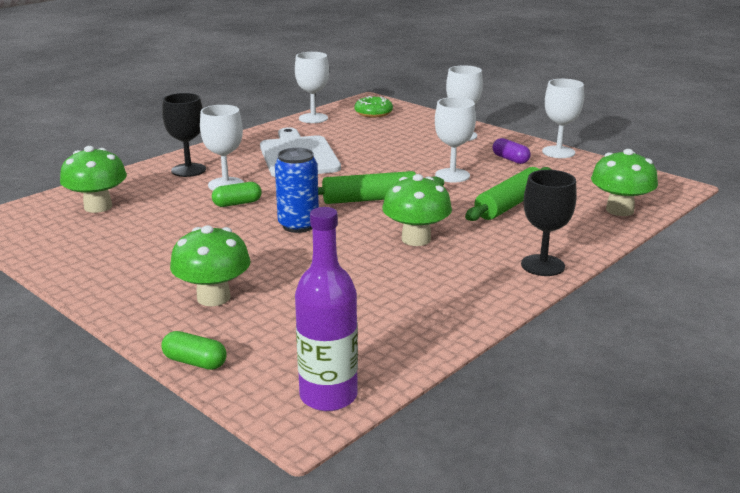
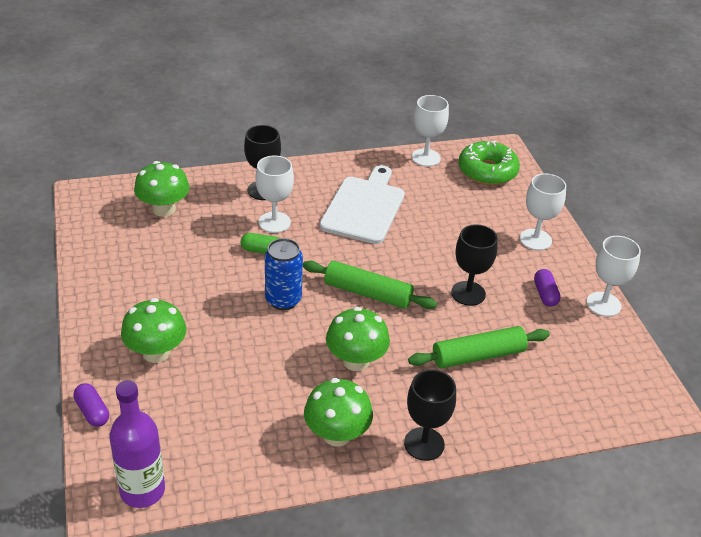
camera: 30 degrees right, 15 degrees up
green capsule [161,331,227,370] -> purple capsule [73,383,109,427]
green donut [355,96,393,117] -> green donut [458,141,520,185], size x1.53
white goblet [435,97,476,183] -> black goblet [451,224,498,306]
green mushroom [591,149,658,216] -> green mushroom moved to [304,378,373,447]

